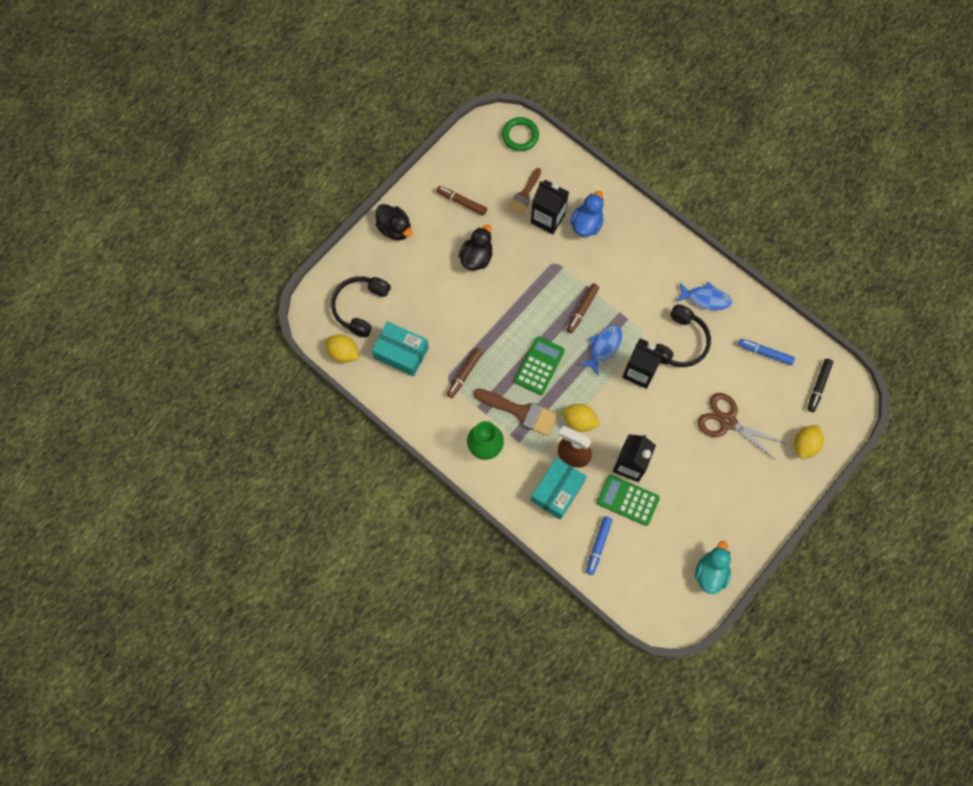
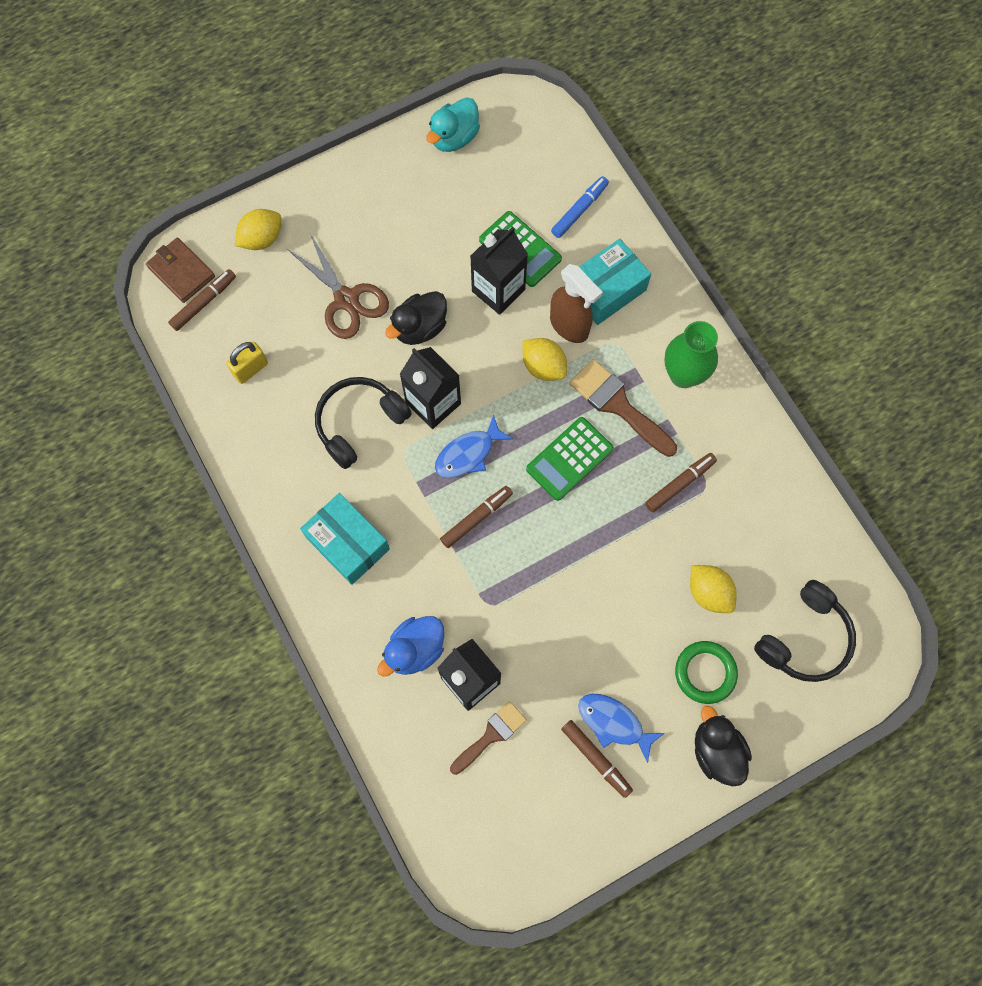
camera: 160 degrees left, 0 degrees up
yellow lemon [325,334,359,363] -> yellow lemon moved to [690,565,737,613]
turquoise box [372,321,429,377] -> turquoise box moved to [300,493,390,585]
black duck [459,224,493,270] -> black duck moved to [385,291,447,345]
green ring [502,117,539,151] -> green ring moved to [675,641,738,704]
blue fish [676,282,732,310] -> blue fish moved to [578,694,665,763]
blue marker [738,339,795,365] -> yellow padlock [226,342,268,384]
black marker [808,359,833,412] -> brown marker [168,269,236,331]
none -> brown wallet [146,238,215,303]

